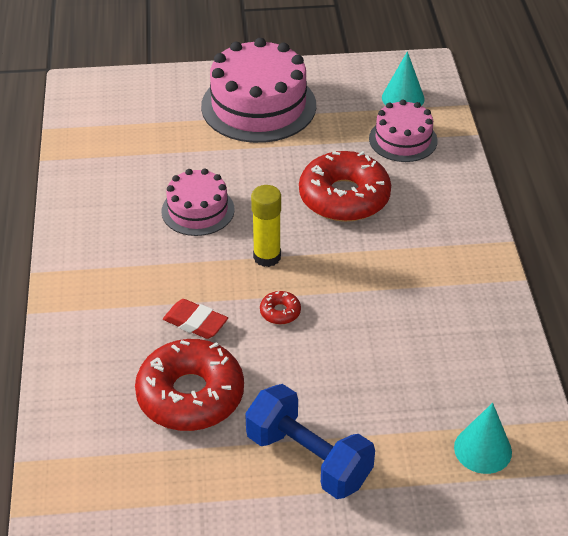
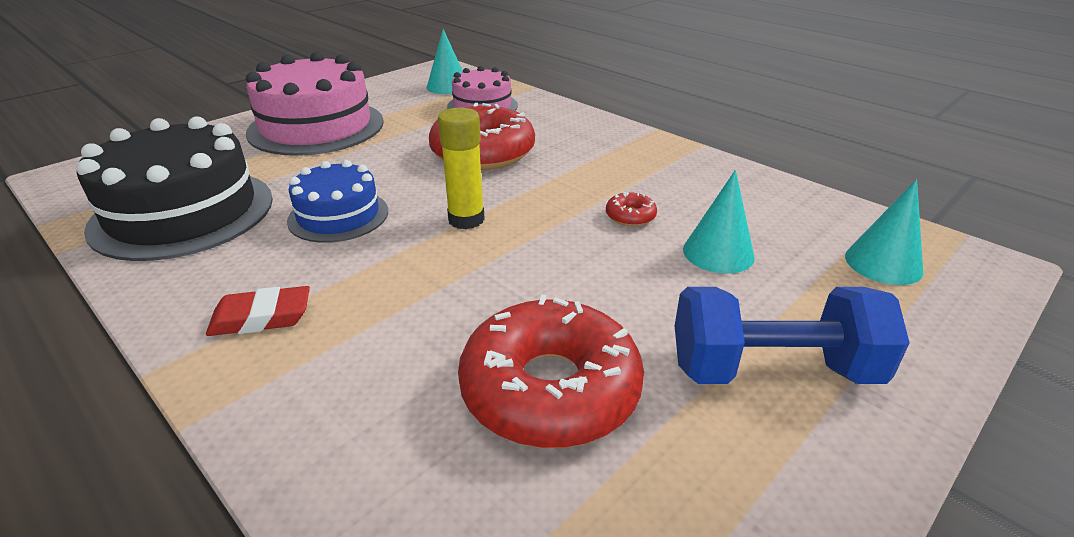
camera: 40 degrees left, 10 degrees down
pink cake [162,168,235,236] -> blue cake [287,160,388,243]
red eraser [163,299,228,339] -> red eraser moved to [206,286,310,336]
red donut [260,291,301,324] -> red donut moved to [606,192,657,226]
none -> black cake [76,116,273,261]
none -> turquoise cone [683,170,755,274]

